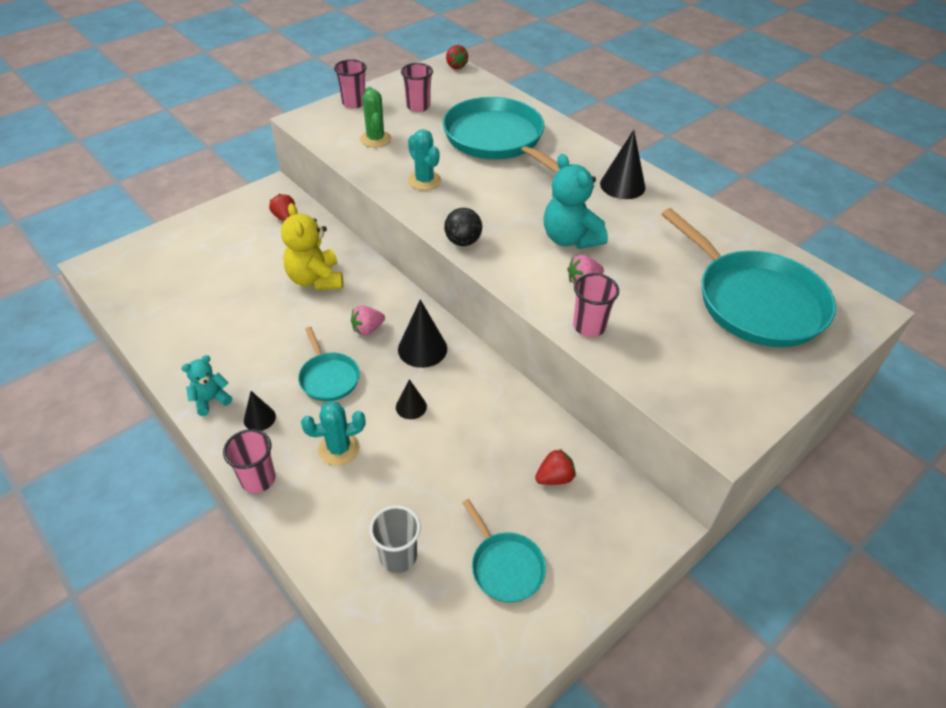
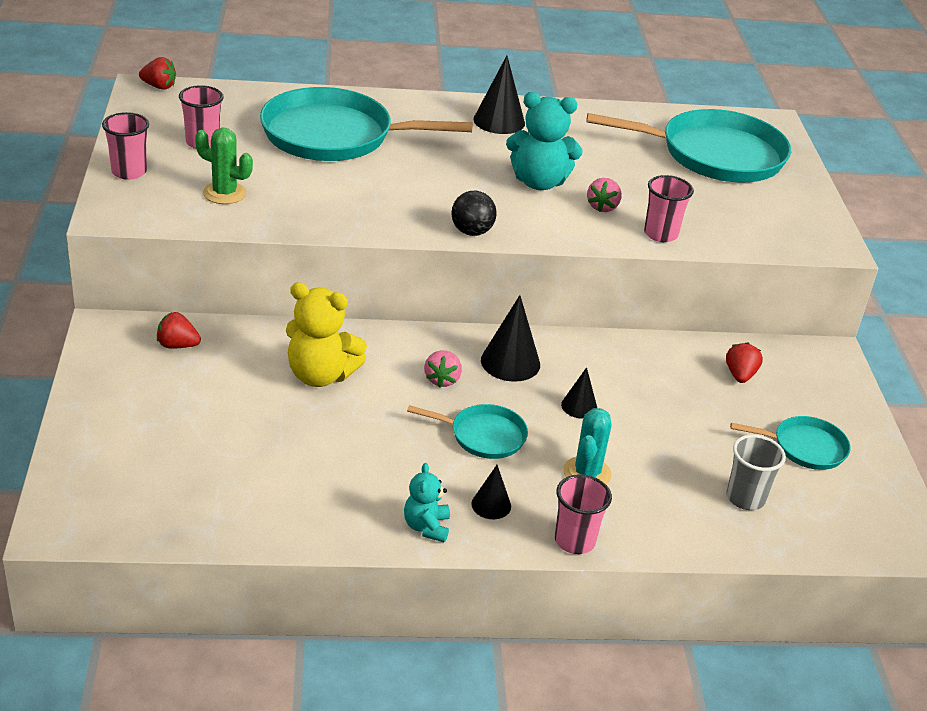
camera: 55 degrees left, 10 degrees down
turquoise cactus [408,129,441,190] -> none

